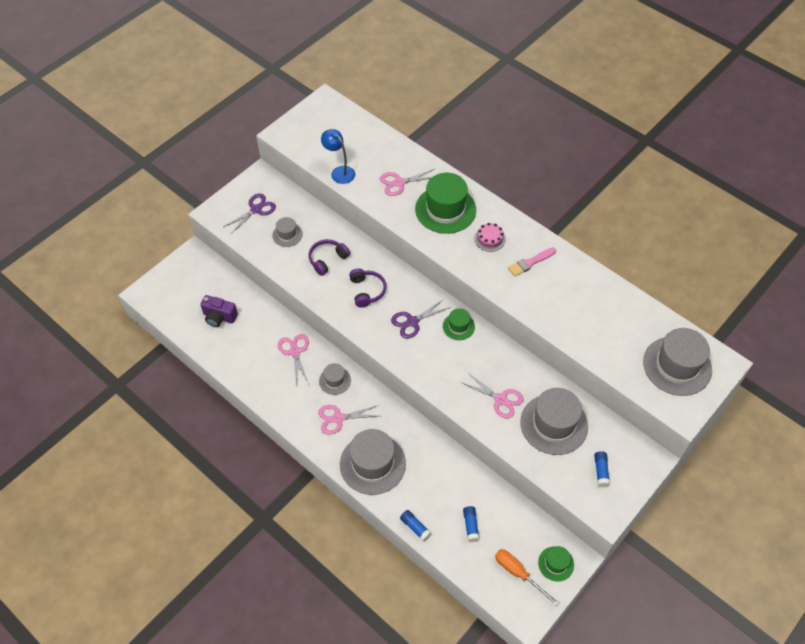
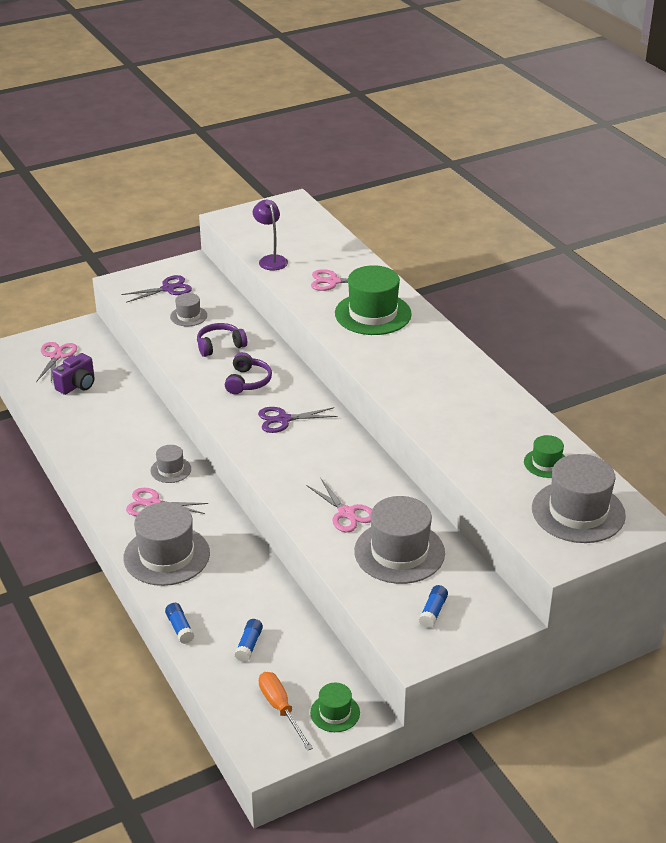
camera: 20 degrees right, 20 degrees down
purple camera [200,295,238,327] -> purple camera turned 90 degrees counterclockwise [52,353,94,395]
pink scissors [278,334,309,387] -> pink scissors moved to [36,342,77,382]
blue lamp [321,129,355,184] -> purple lamp [253,200,288,270]
green hat [443,308,475,340] -> green hat moved to [524,435,565,478]
pink cake [474,223,506,252] -> none
pink brush [508,248,556,276] -> none

